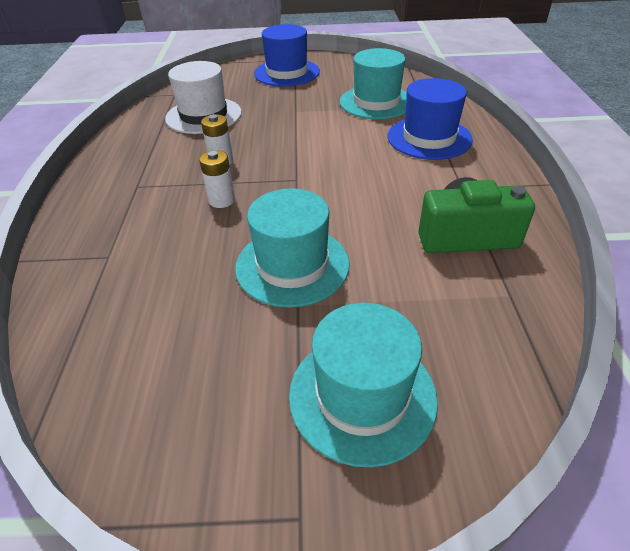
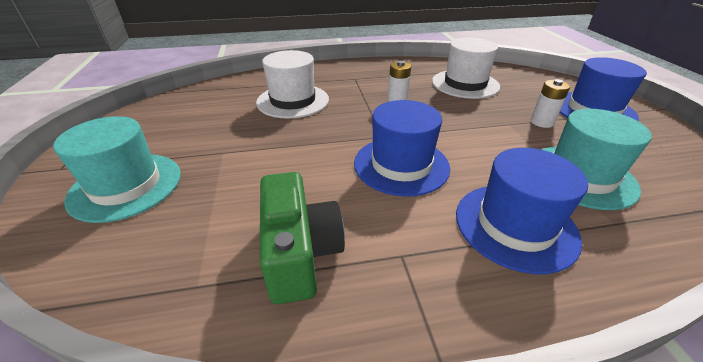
camera: 80 degrees right, 5 degrees down
white battery [199,150,235,208] -> white battery moved to [531,79,570,128]
turquoise hat [235,188,350,308] -> none
none -> white hat [256,50,329,119]
none -> blue hat [354,100,450,197]

